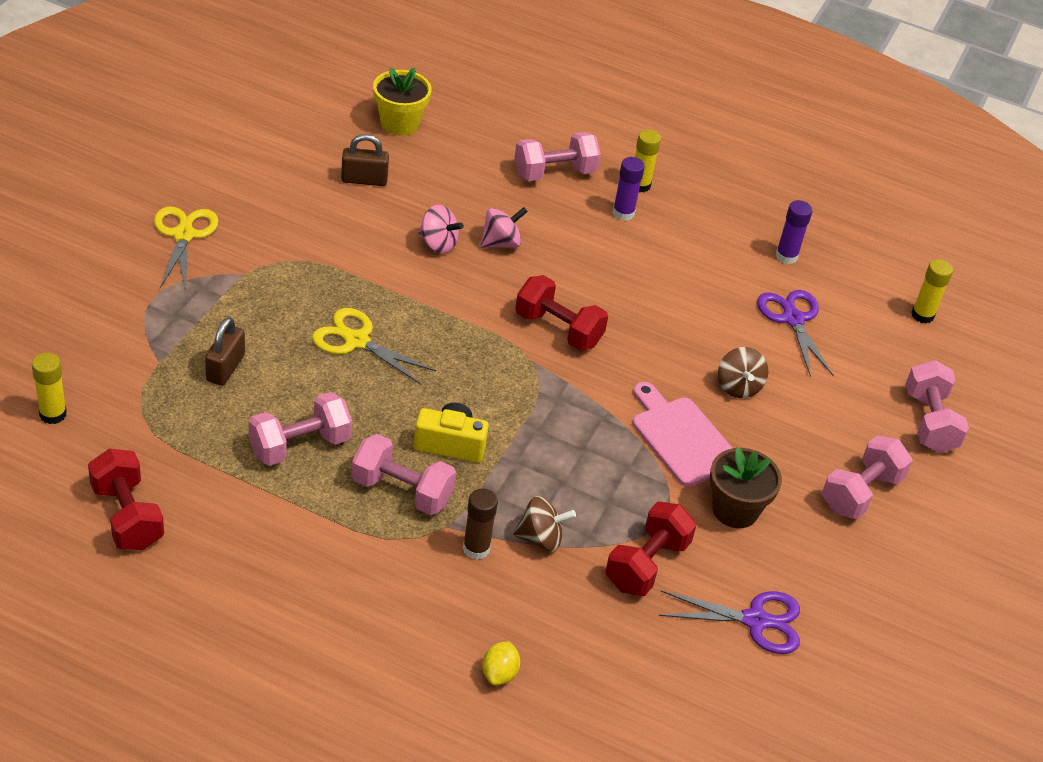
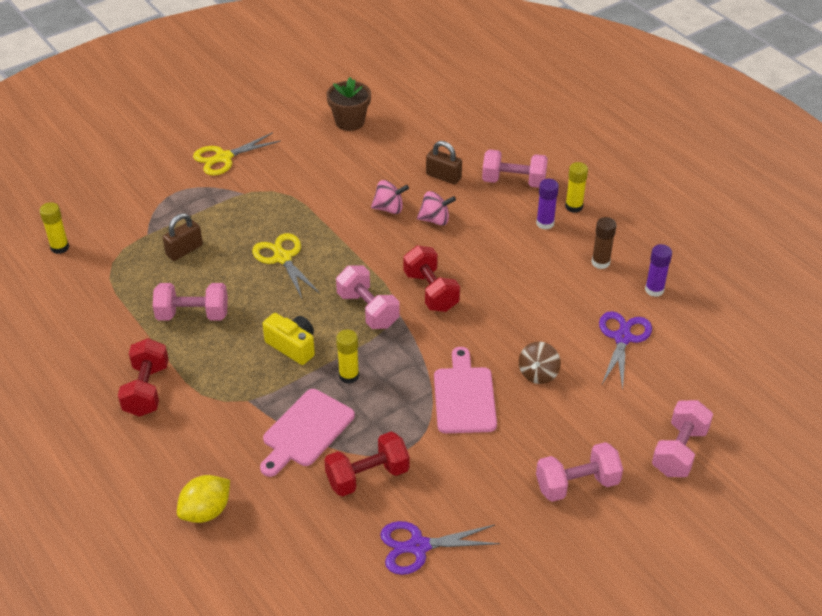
camera: 35 degrees right, 0 degrees up
red dumbbell [88,448,164,550] -> red dumbbell moved to [118,338,169,417]
yellow scissors [154,206,218,292] -> yellow scissors turned 150 degrees counterclockwise [193,132,281,176]
brown padlock [341,134,389,186] -> brown padlock moved to [426,141,462,185]
pink dumbbell [351,434,456,515] -> pink dumbbell moved to [336,265,400,329]
yellow flower pot [373,67,432,136] -> none
pink spinning top [418,205,464,253] -> pink spinning top turned 60 degrees counterclockwise [371,180,409,214]
brown glue stick [463,488,498,560] -> brown glue stick moved to [592,217,616,269]
yellow lemon [482,642,520,685] -> yellow lemon [177,475,230,523], size x1.54
brown spinning top [513,496,576,551] -> pink cutting board [260,389,355,477]
purple scissors [658,590,800,654] -> purple scissors turned 135 degrees clockwise [380,521,500,575]
brown flower pot [710,447,782,528] -> brown flower pot moved to [326,77,371,131]
yellow glue stick [911,259,953,323] -> yellow glue stick moved to [336,330,359,384]

